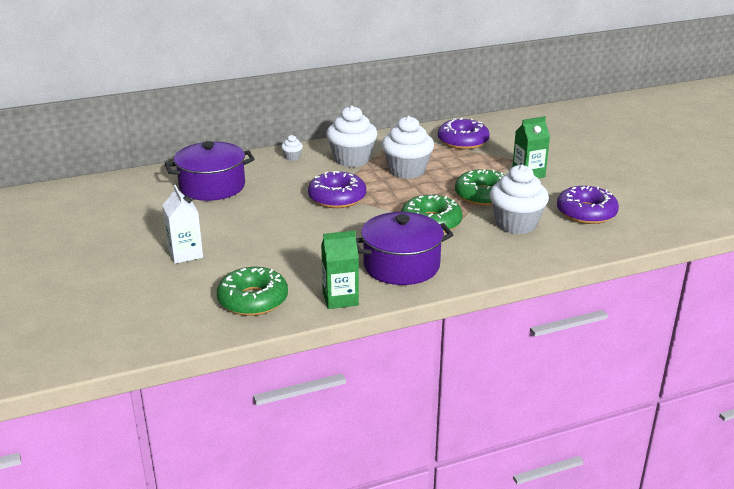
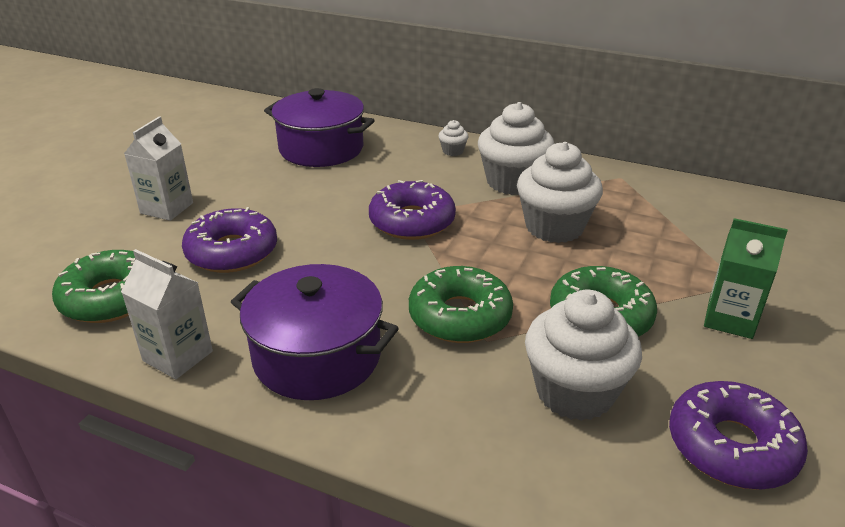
camera: 45 degrees right, 5 degrees up
green carton [321,231,359,309] -> white carton [121,249,213,379]
purple donut [438,118,489,149] -> purple donut moved to [182,207,277,273]

